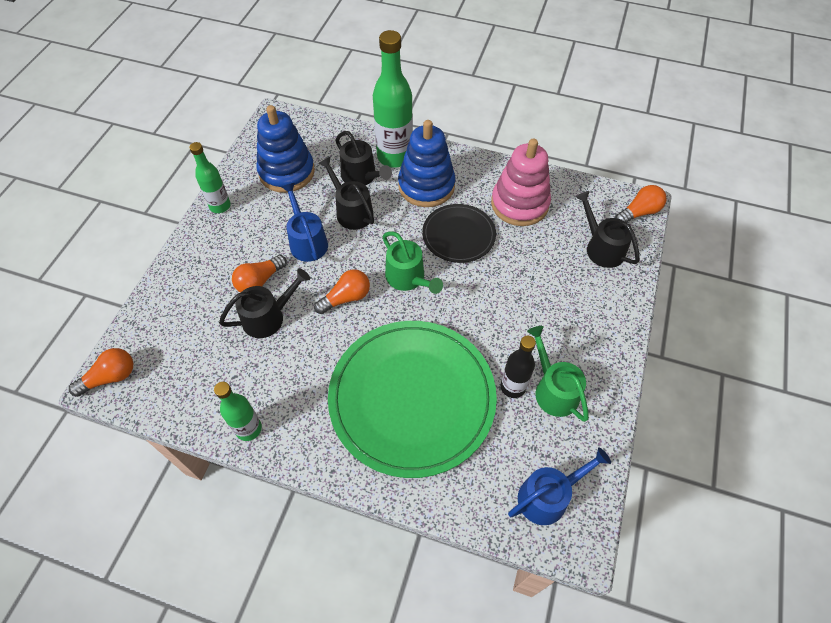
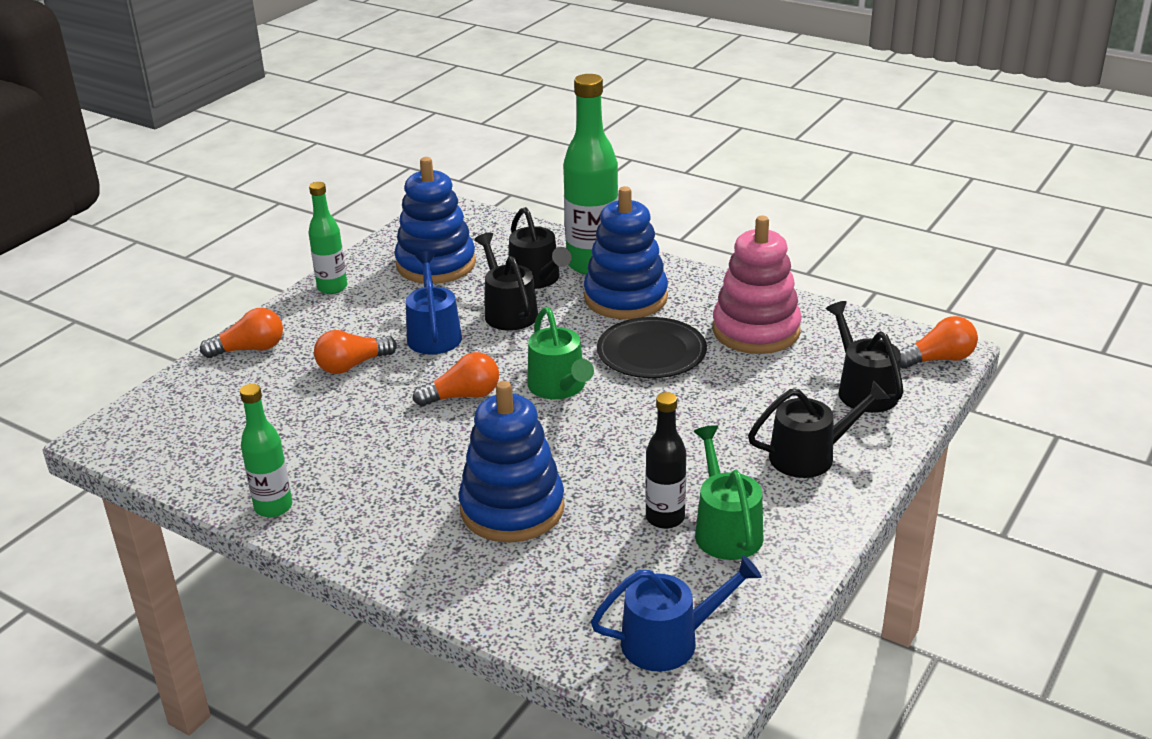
camera: 15 degrees right, 25 degrees down
orange light bulb [69,348,133,397] -> orange light bulb moved to [200,308,283,358]
black watering can [219,269,310,338] -> black watering can moved to [748,380,890,478]
green plate [328,321,497,478] -> blue stacking toy [459,381,565,543]

